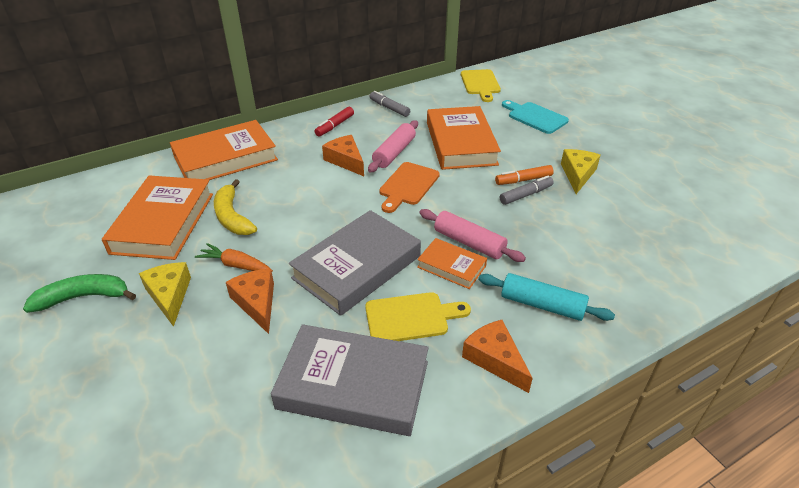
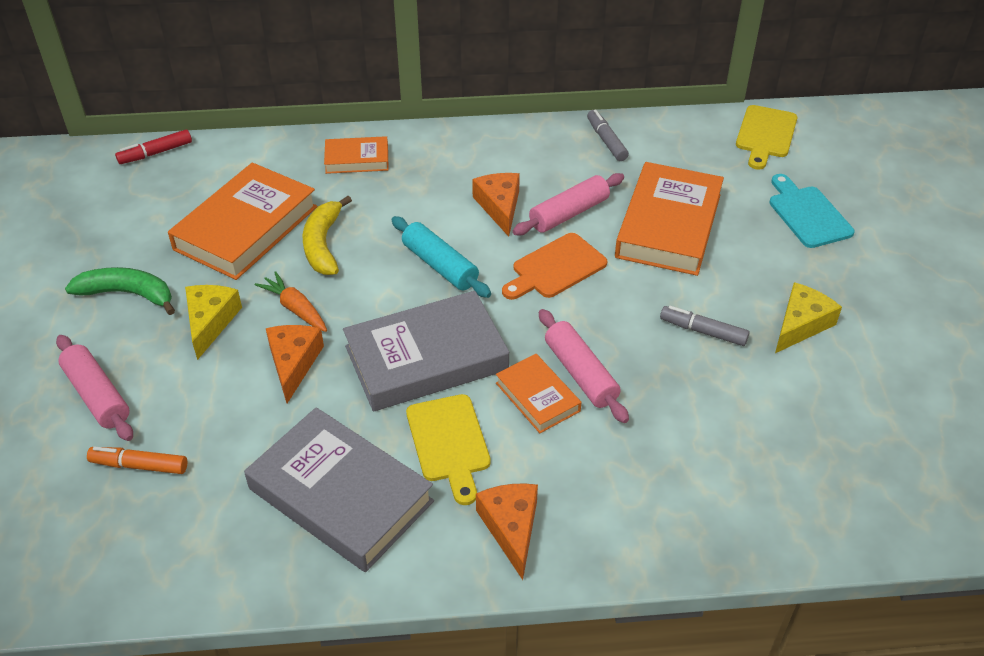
camera: 25 degrees right, 5 degrees up
orange book [170,120,278,180] -> orange book [324,136,389,174], size x0.53
red marker [314,107,354,136] -> red marker moved to [115,130,192,164]
yellow cutting board [365,292,471,341] -> yellow cutting board turned 60 degrees clockwise [406,394,491,505]
turquoise rolling pin [478,273,615,321] -> turquoise rolling pin moved to [391,216,491,298]
orange marker [495,165,554,185] -> orange marker moved to [87,446,187,474]
grey marker [500,176,554,205] -> grey marker turned 150 degrees counterclockwise [660,306,750,346]
none -> pink rolling pin [56,335,133,441]

